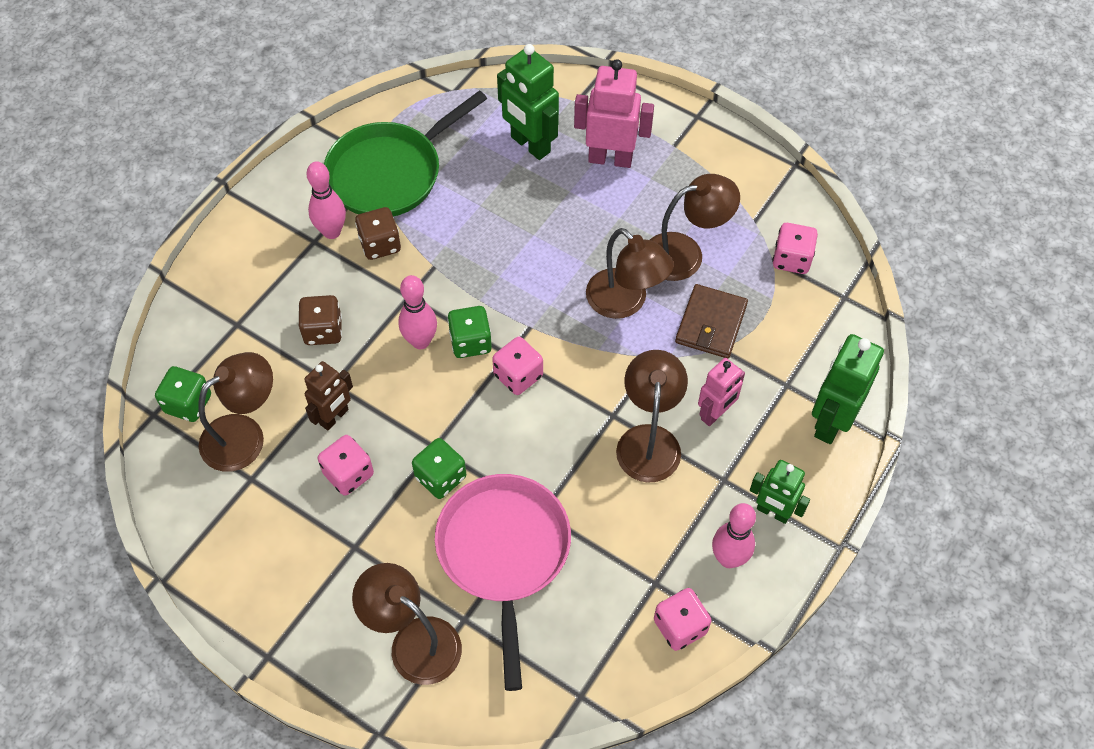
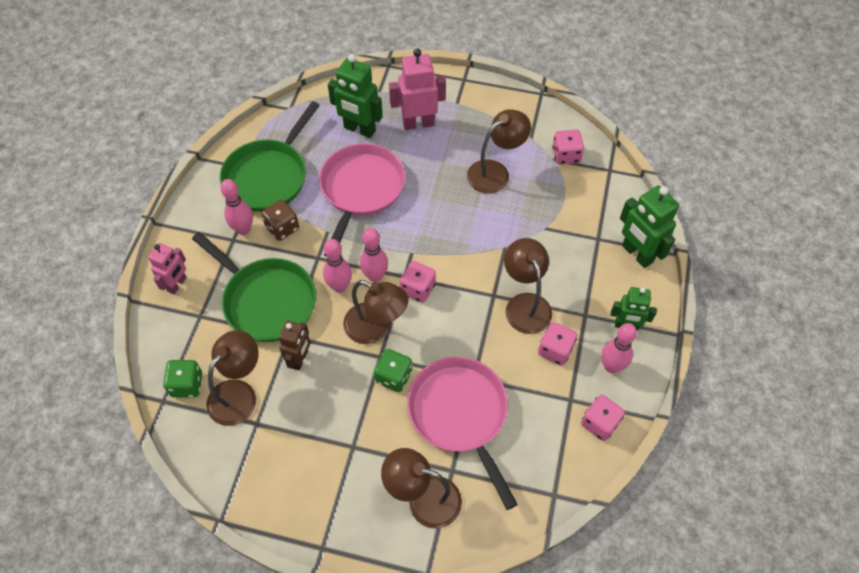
camera: 20 degrees left, 0 degrees up
brown dice [298,295,342,345] -> green pan [192,232,316,342]
pink dice [318,435,374,496] -> pink dice moved to [538,322,577,365]
green dice [447,306,492,358] -> pink bowling pin [360,228,388,282]
brown lamp [586,228,674,319] -> brown lamp moved to [343,280,408,344]
brown wallet [675,284,748,358] -> none
pink robot [698,358,745,426] -> pink robot moved to [148,243,187,294]
green robot [812,334,884,444] -> green robot turned 45 degrees counterclockwise [620,186,679,268]
none -> pink pan [319,143,405,257]

